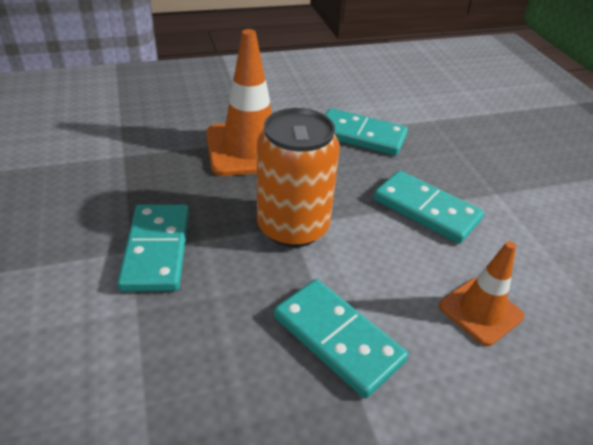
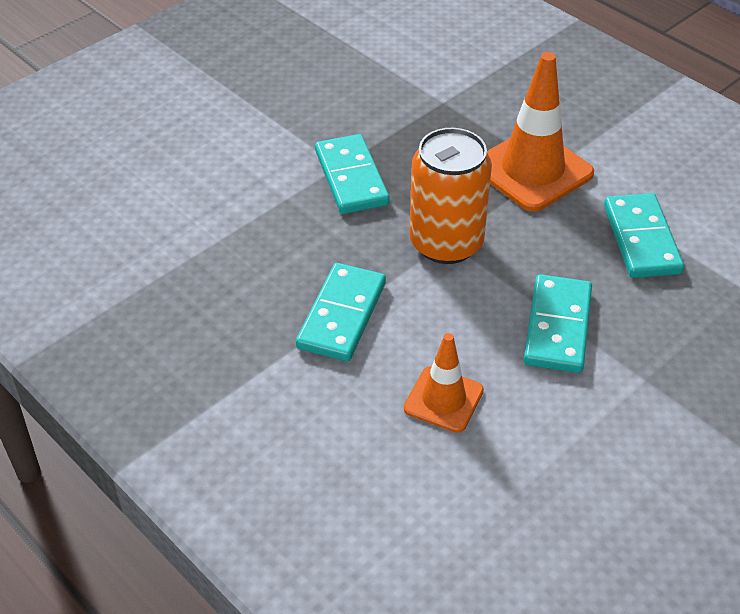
camera: 65 degrees right, 5 degrees up
turquoise domino [117,204,189,292] -> turquoise domino turned 75 degrees counterclockwise [315,134,390,214]

